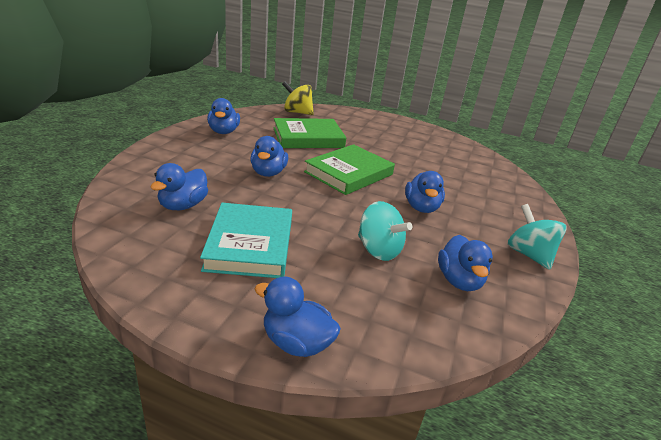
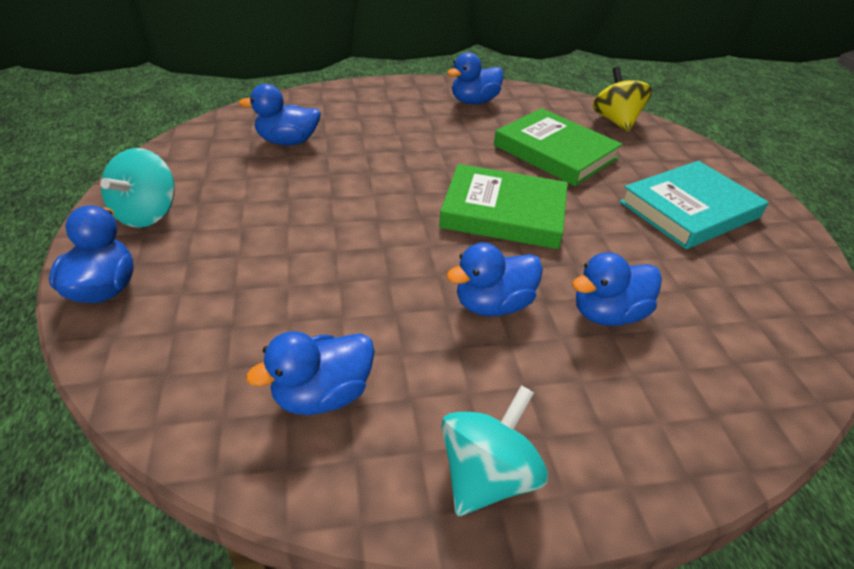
camera: 60 degrees right, 10 degrees up
turquoise book [200,203,292,278] -> turquoise book moved to [619,161,769,249]
blue duck [250,136,288,177] -> blue duck moved to [572,252,662,326]
turquoise spinning top [358,201,412,261] -> turquoise spinning top moved to [100,148,175,228]

